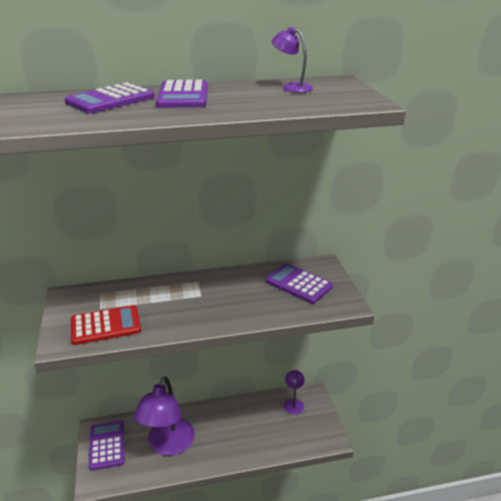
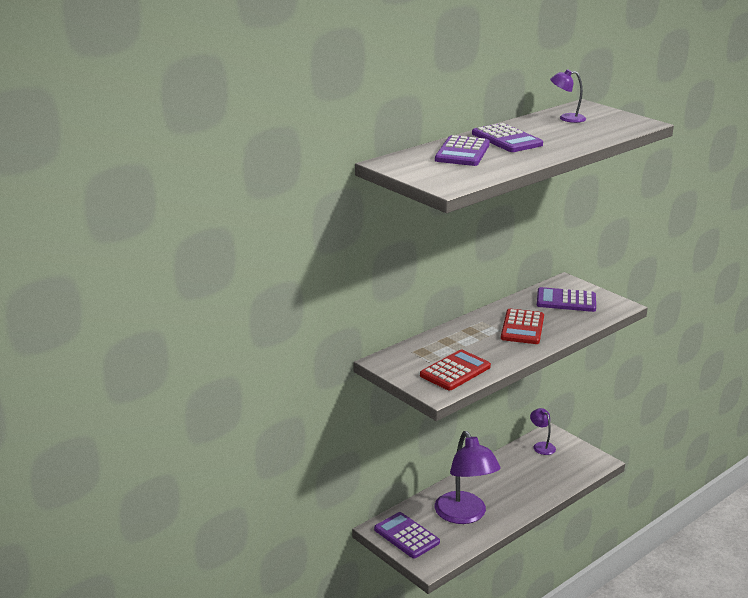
camera: 30 degrees left, 5 degrees down
none -> red calculator [501,309,544,344]

